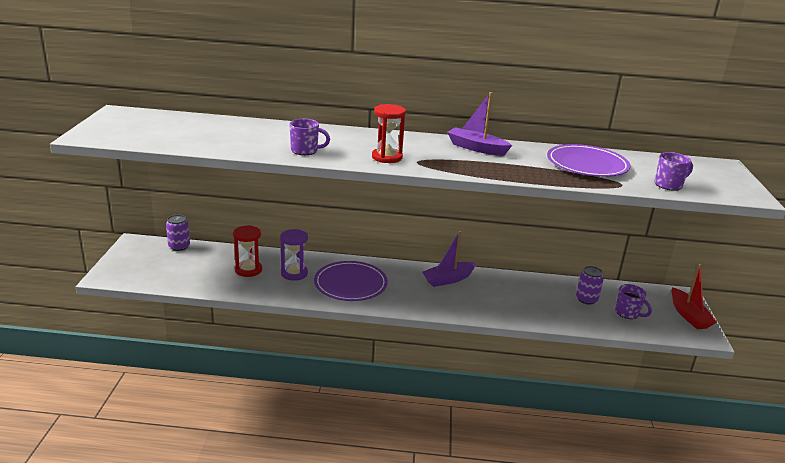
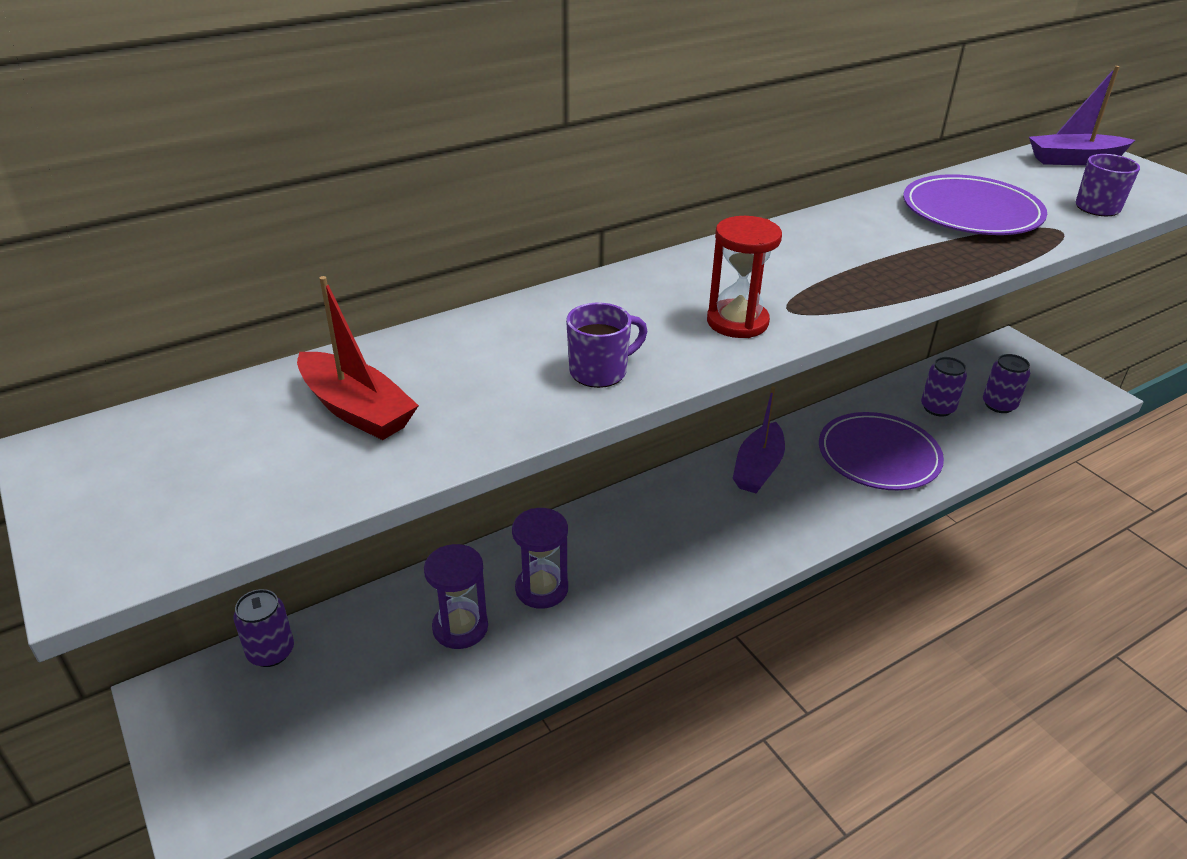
camera: 35 degrees left, 10 degrees up
red hourglass [233,225,262,277] -> purple hourglass [424,544,488,649]
purple plate [314,261,388,301] -> purple plate moved to [819,412,944,490]
purple boat [447,92,512,156] -> purple boat moved to [1029,66,1135,165]
purple mug [615,284,652,319] -> purple can [983,354,1030,413]
red boat [671,264,717,329] -> red boat moved to [297,276,419,440]

